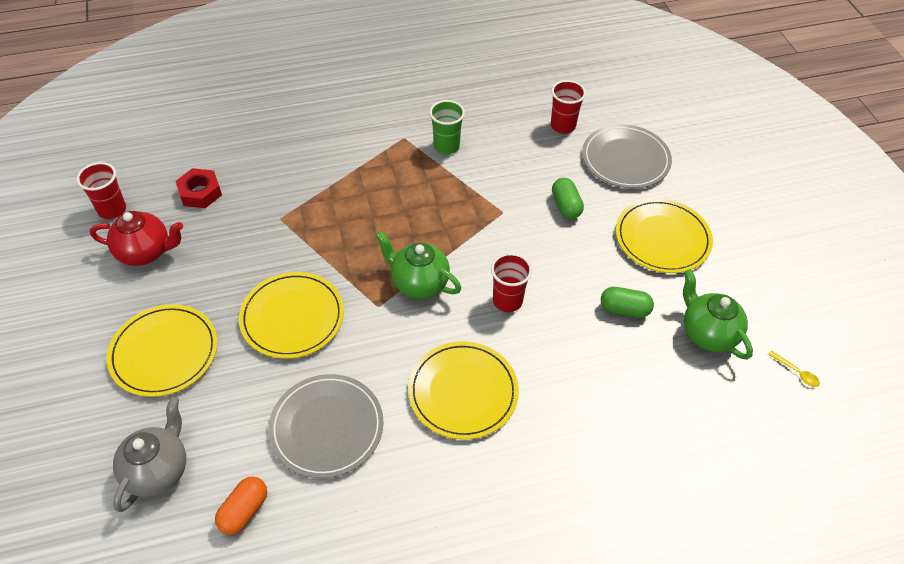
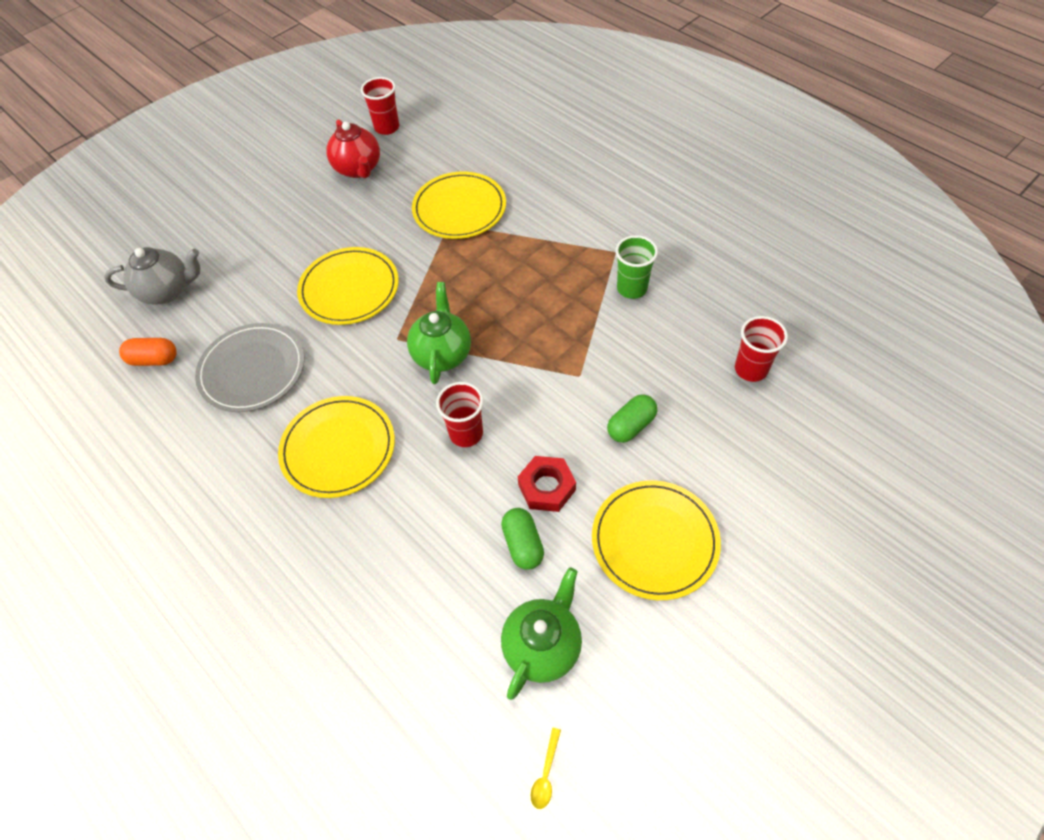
camera: 65 degrees right, 5 degrees up
yellow plate [107,304,218,397] -> yellow plate moved to [412,172,506,239]
red nut [176,168,222,208] -> red nut moved to [518,456,576,512]
grey plate [582,124,672,188] -> none

